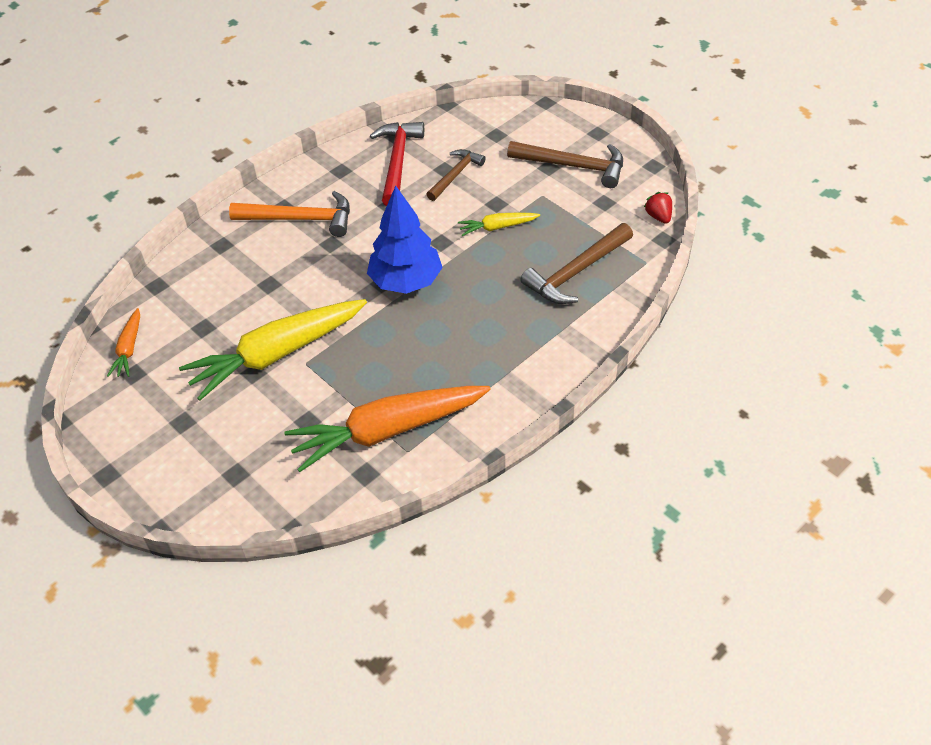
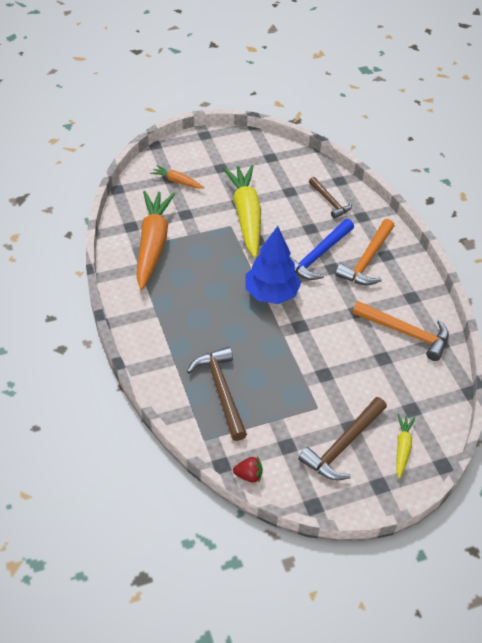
camera: 110 degrees right, 0 degrees up
orange carrot [107,308,140,377] -> orange carrot moved to [150,165,204,189]
red hammer [370,122,424,206] -> orange hammer [352,301,449,361]
brown hammer [426,149,486,201] -> brown hammer moved to [309,177,352,219]
yellow carrot [458,213,540,236] -> yellow carrot moved to [396,414,415,479]
none -> blue hammer [289,219,354,280]

